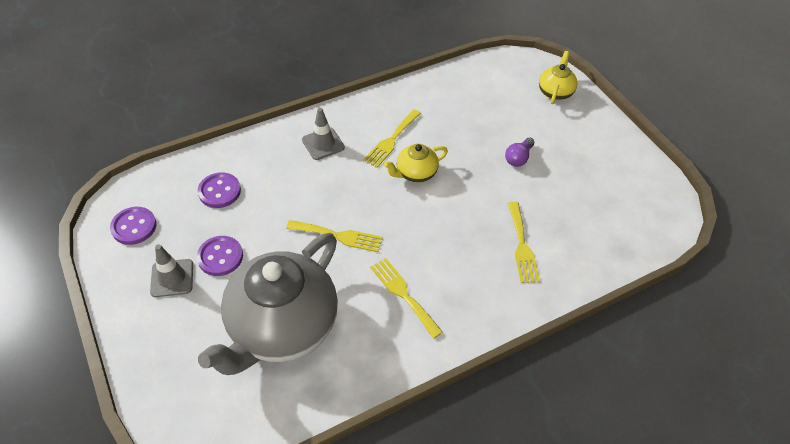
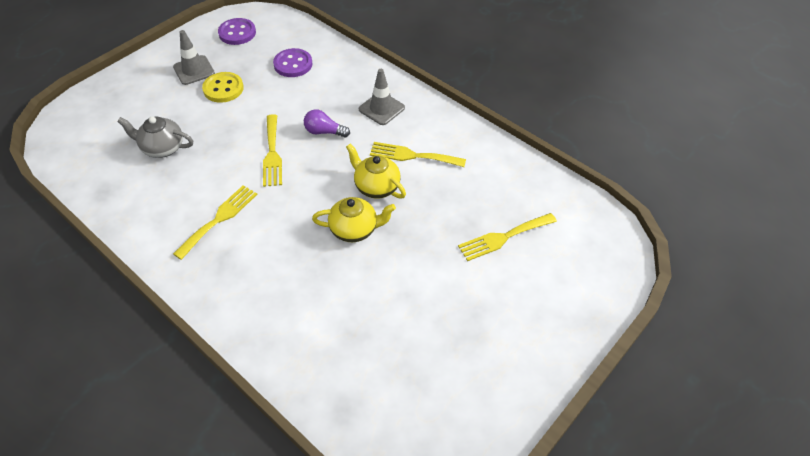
camera: 70 degrees right, 0 degrees up
purple button [197,236,243,276] -> yellow button [202,72,244,103]
grey teapot [198,233,338,375] -> grey teapot [117,117,193,158], size x0.44
purple light bulb [505,138,534,167] -> purple light bulb moved to [304,109,350,137]
yellow fork [508,202,540,283] -> yellow fork moved to [458,213,557,261]
yellow teapot [539,51,578,104] -> yellow teapot moved to [312,197,396,242]

